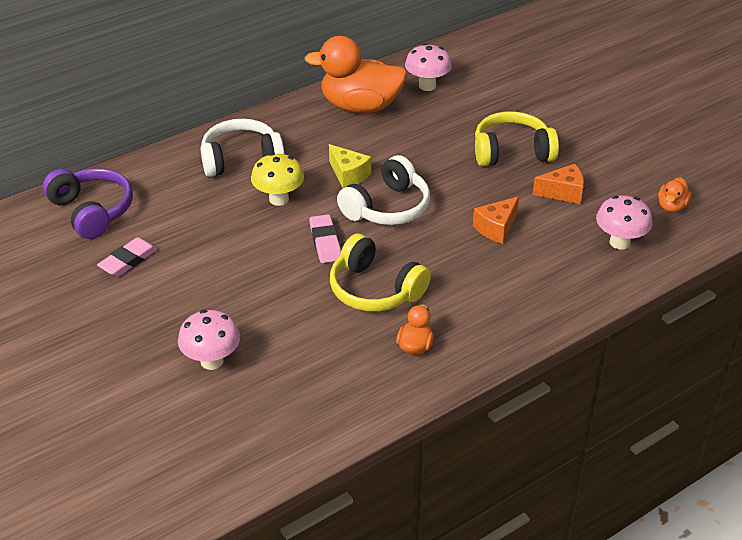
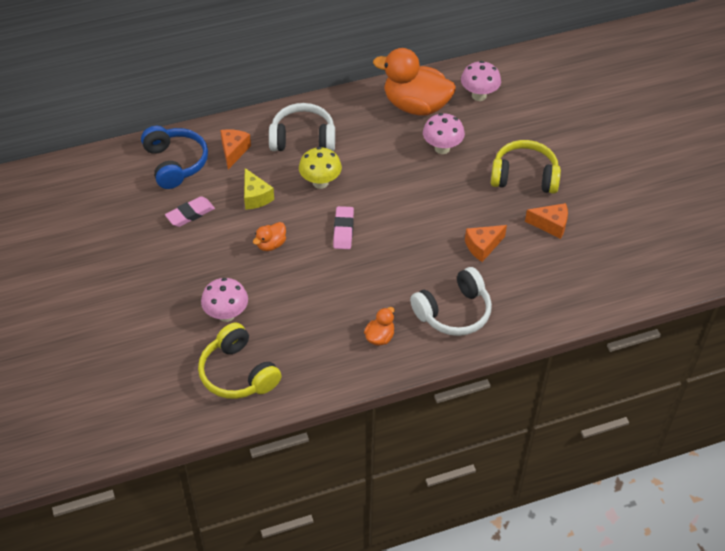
camera: 15 degrees right, 10 degrees up
purple headphones [42,168,133,239] -> blue headphones [141,126,208,189]
yellow cheese [329,144,371,188] -> yellow cheese moved to [244,168,274,210]
yellow headphones [330,234,431,312] -> yellow headphones moved to [198,323,282,399]
white headphones [337,155,430,225] -> white headphones moved to [410,267,492,336]
pink mushroom [596,195,652,250] -> pink mushroom moved to [423,113,465,154]
orange duck [658,177,692,212] -> orange duck moved to [253,222,286,251]
none -> orange cheese [220,129,251,169]

